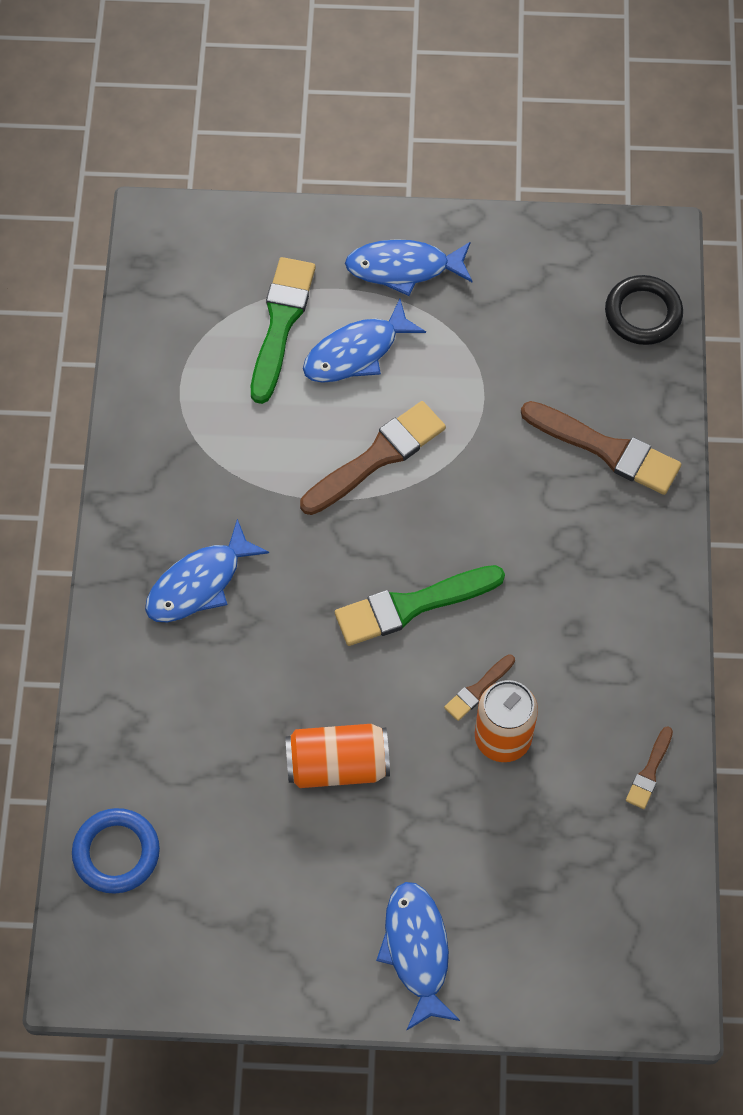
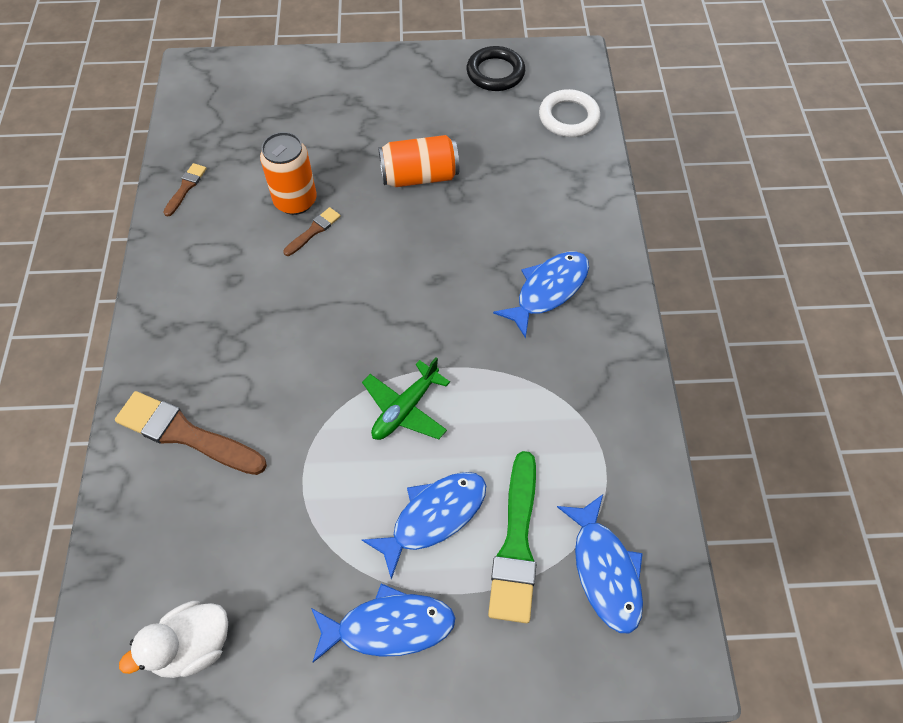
camera: 175 degrees right, 5 degrees down
blue ring [72,808,160,894] -> white ring [539,89,600,137]
brown brush [300,401,446,515] -> green plane [362,357,450,440]
green brush [335,565,505,646] -> none
blue fish [376,882,460,1031] -> blue fish moved to [557,494,643,633]
black ring [605,275,683,345] -> black ring moved to [466,46,525,91]
none -> white duck [119,601,228,678]

